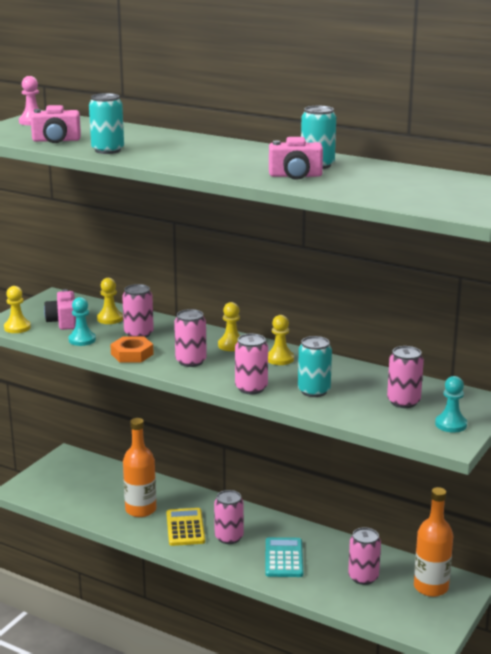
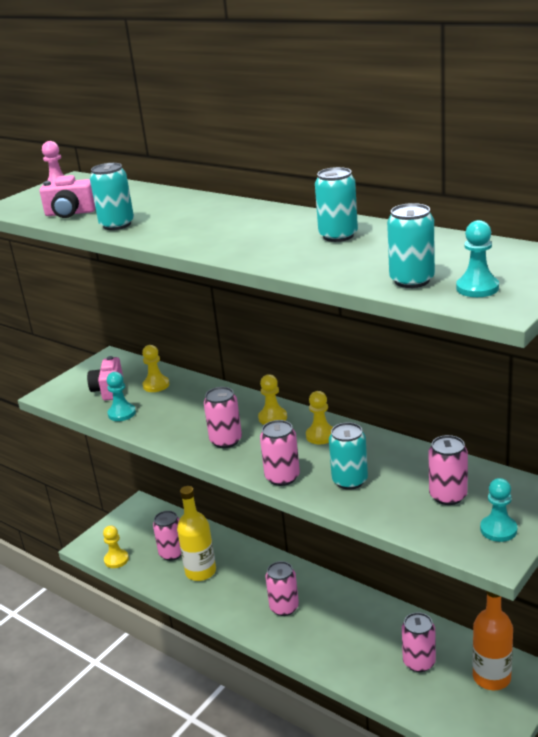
camera: 10 degrees right, 5 degrees up
yellow pawn [4,286,31,333] -> yellow pawn moved to [103,525,129,568]
orange nut [110,336,154,363] -> none
pink can [122,284,154,338] -> pink can moved to [153,511,182,561]
orange bottle [123,418,156,517] -> yellow bottle [177,486,216,581]
yellow calculator [167,508,205,546] -> none
turquoise calculator [265,537,303,577] -> none
pink camera [269,137,323,180] -> none
none -> turquoise can [387,203,435,288]
none -> turquoise pawn [456,220,499,297]

